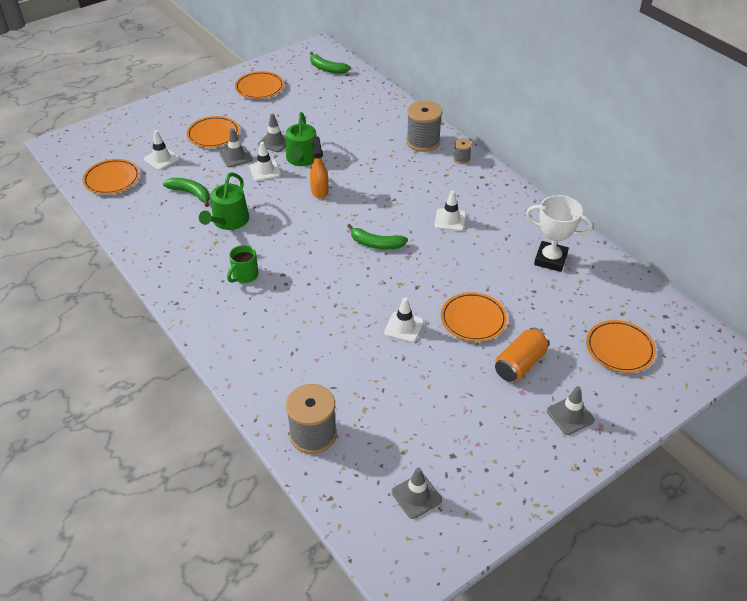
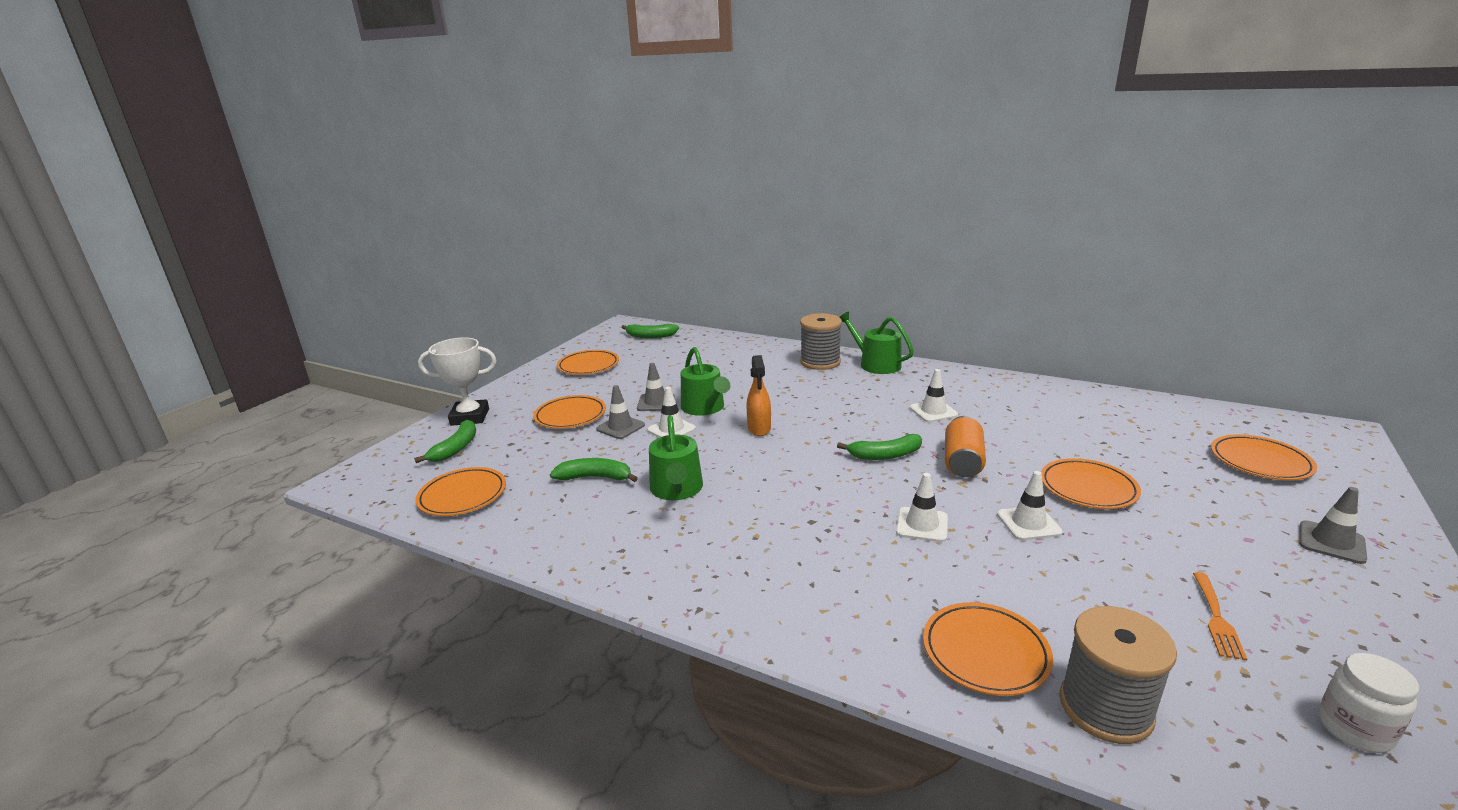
camera: 25 degrees left, 20 degrees down
white traffic cone [144,130,180,170] -> white traffic cone moved to [896,473,948,542]
green mug [227,245,259,283] -> none
orange spray bottle [310,136,329,199] -> orange spray bottle turned 150 degrees counterclockwise [747,355,771,436]
grey traffic cone [392,467,442,519] -> white jar [1318,653,1419,753]
grey spool [453,138,472,164] -> green watering can [840,311,914,374]
orange can [495,328,550,382] -> orange can moved to [945,416,986,477]
white trophy [526,195,593,272] -> white trophy moved to [418,337,497,426]
none -> green banana [414,420,476,463]
none -> orange plate [923,602,1053,696]
none -> orange fork [1193,572,1247,661]

